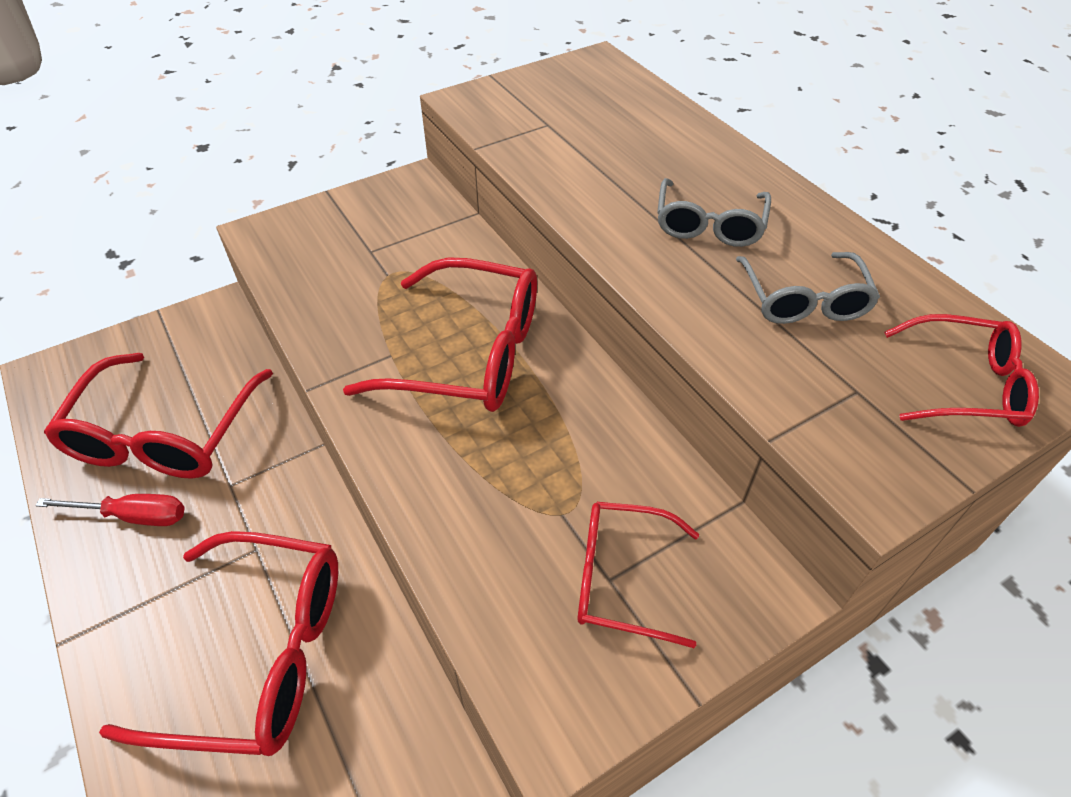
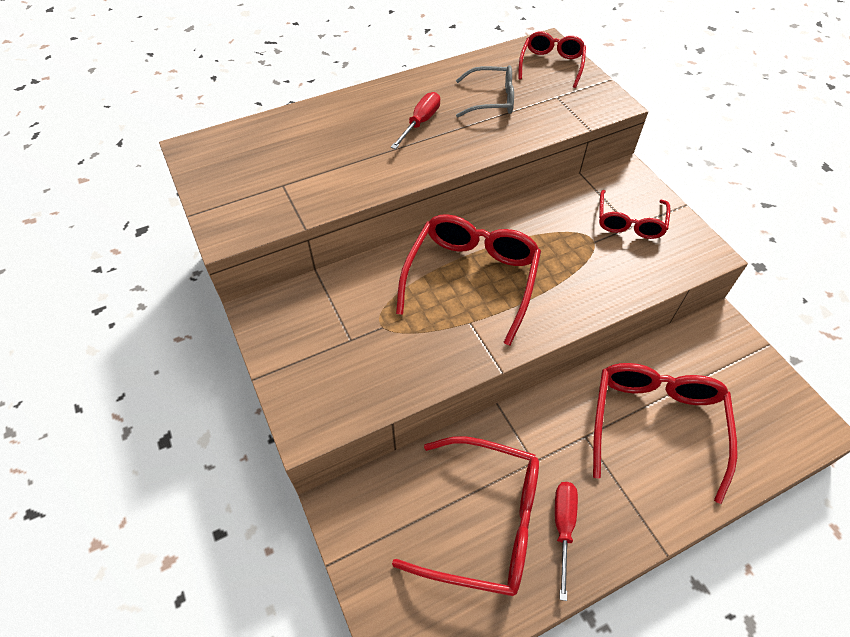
camera: 85 degrees left, 5 degrees up
grey glasses [657,178,771,247] -> red screwdriver [391,92,440,149]

